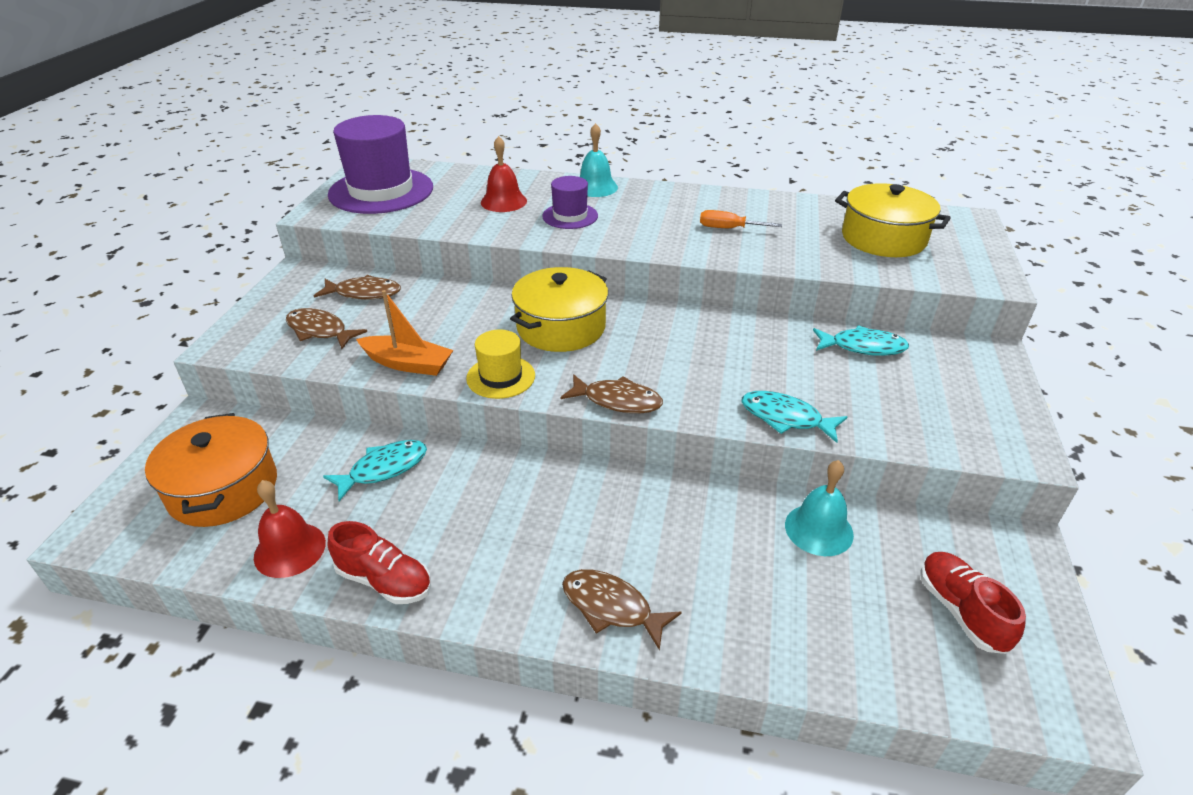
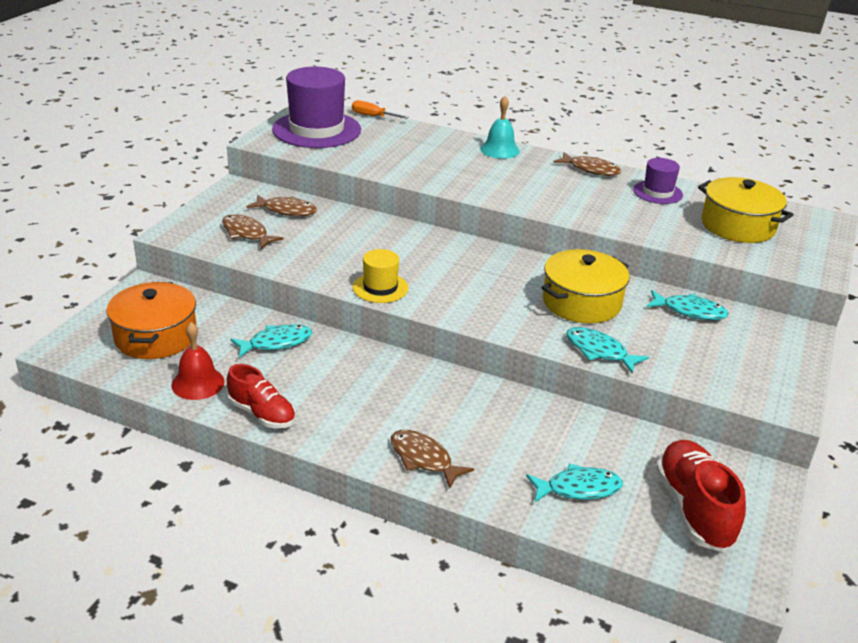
camera: 10 degrees right, 5 degrees down
orange boat [356,290,453,376] -> none
red bell [481,136,527,212] -> none
yellow pot [510,267,608,352] -> yellow pot moved to [542,249,630,323]
purple hat [542,176,598,229] -> purple hat moved to [633,158,683,204]
brown fish [560,374,663,413] -> brown fish moved to [553,152,621,176]
orange screwdriver [700,210,782,228] -> orange screwdriver moved to [352,100,409,119]
turquoise bell [785,460,854,556] -> none
red shoe [920,552,1026,654] -> red shoe [656,440,746,552], size x1.51
none -> turquoise fish [526,464,623,502]

